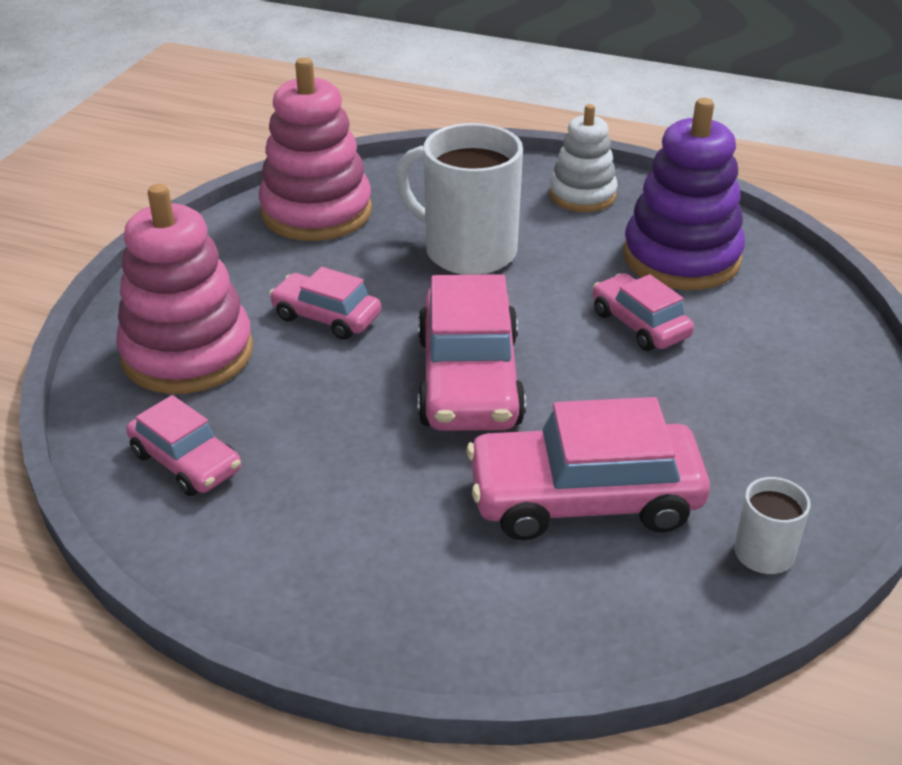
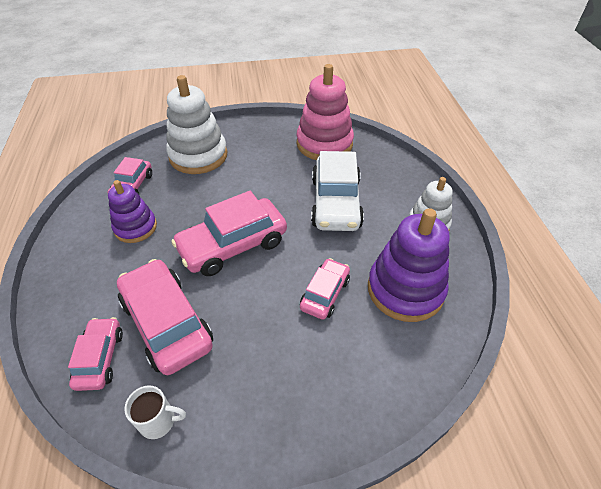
camera: 60 degrees right, 10 degrees up
pink stacking toy [116,184,253,394] -> white stacking toy [166,75,227,174]
pink car [269,267,381,340] -> pink car moved to [68,317,123,391]
white mug [396,123,523,275] -> white car [311,151,364,231]
none -> purple stacking toy [108,180,157,243]

